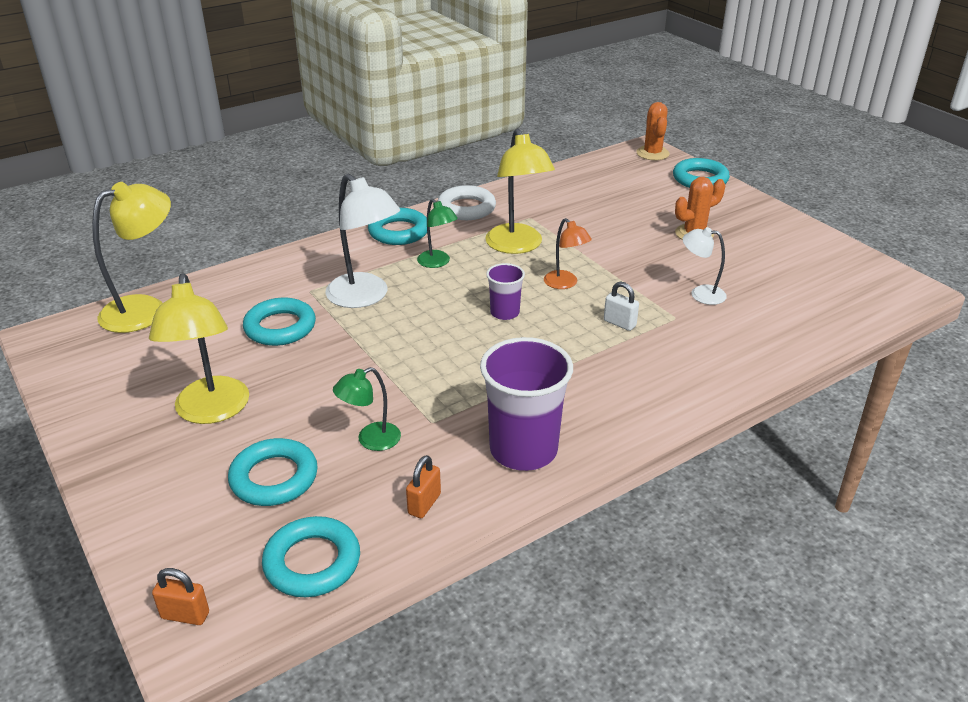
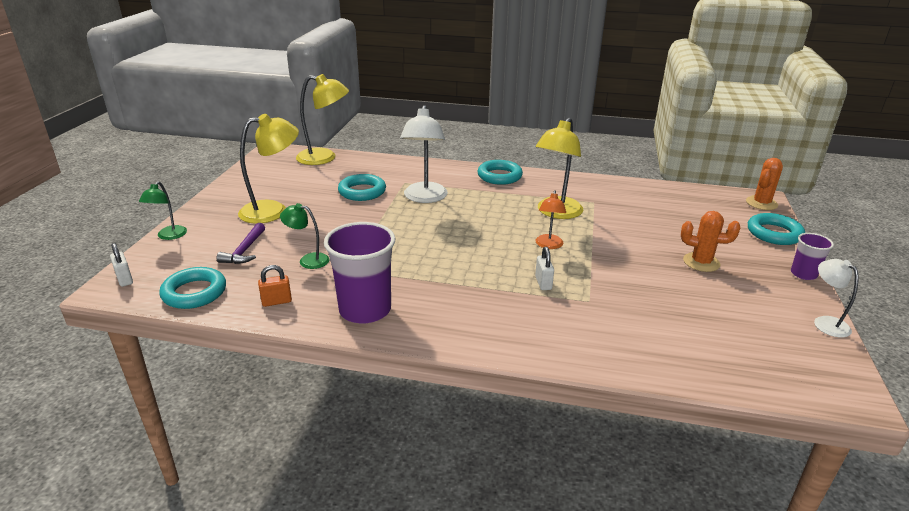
camera: 45 degrees right, 5 degrees down
yellow lamp [149,273,249,424] -> yellow lamp turned 150 degrees counterclockwise [238,114,299,224]
orange padlock [152,568,209,625] -> white padlock [110,243,133,287]
turquoise ring [228,438,318,506] -> purple hammer [217,223,265,264]
green lamp [417,199,458,268] -> green lamp moved to [139,181,187,240]
white ring [438,185,496,220] -> none
purple cup [486,263,525,320] -> purple cup moved to [791,233,834,280]
white lamp [683,227,727,305] -> white lamp moved to [814,259,859,338]

